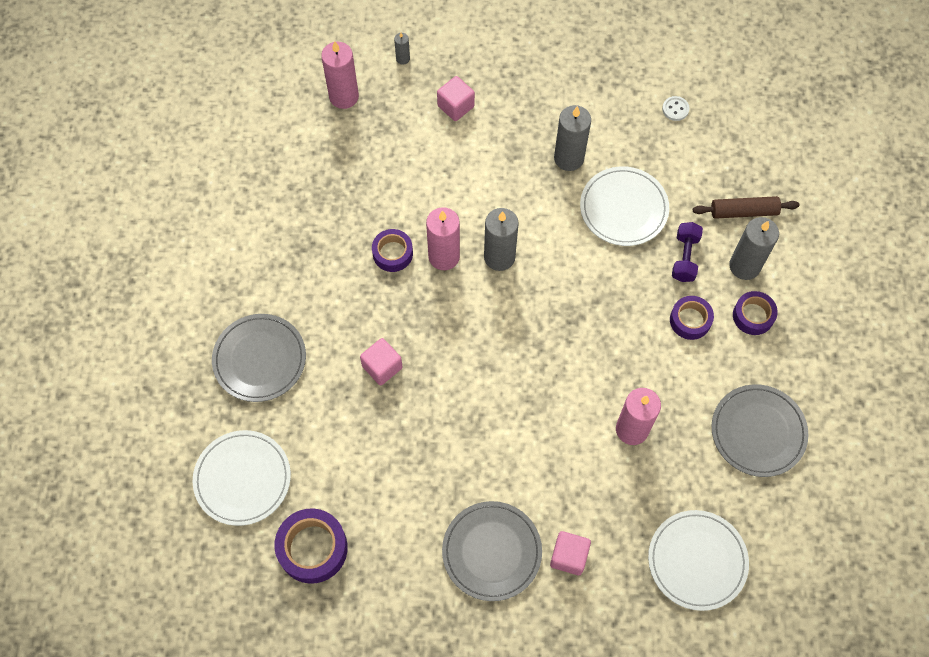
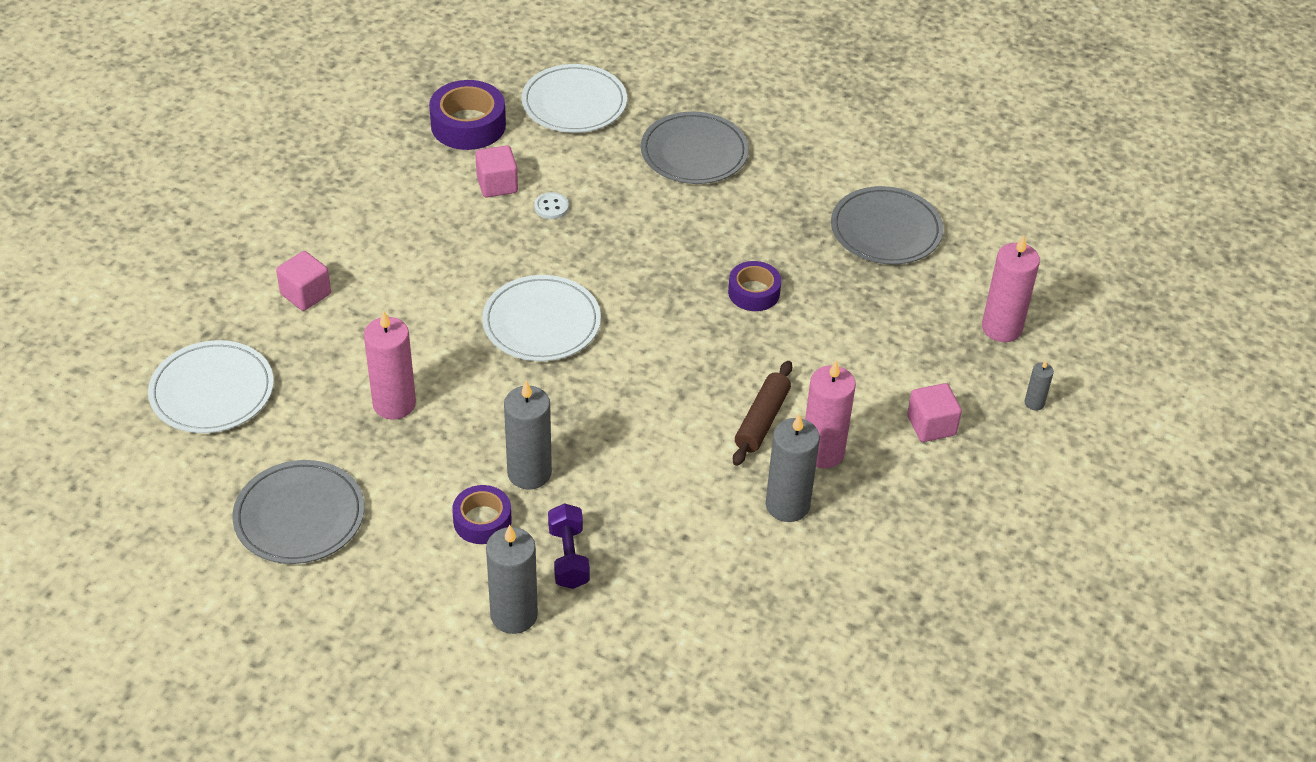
camera: 115 degrees right, 20 degrees down
pink cube [360,338,403,385] -> pink cube moved to [475,145,518,197]
pink candle [426,207,460,270] -> pink candle moved to [805,360,856,468]
grey plate [442,501,542,601] -> grey plate moved to [831,186,943,264]
grey candle [484,208,519,271] -> grey candle moved to [504,381,552,489]
white plate [580,166,669,246] -> white plate moved to [482,275,601,361]
white button [662,96,689,121] -> white button moved to [534,192,569,219]
purple dumbbell [672,222,703,282] -> purple dumbbell turned 45 degrees clockwise [548,503,590,589]
brown rolling pin [693,196,799,219] -> brown rolling pin moved to [733,361,792,466]
purple tape [733,291,778,335] -> none

